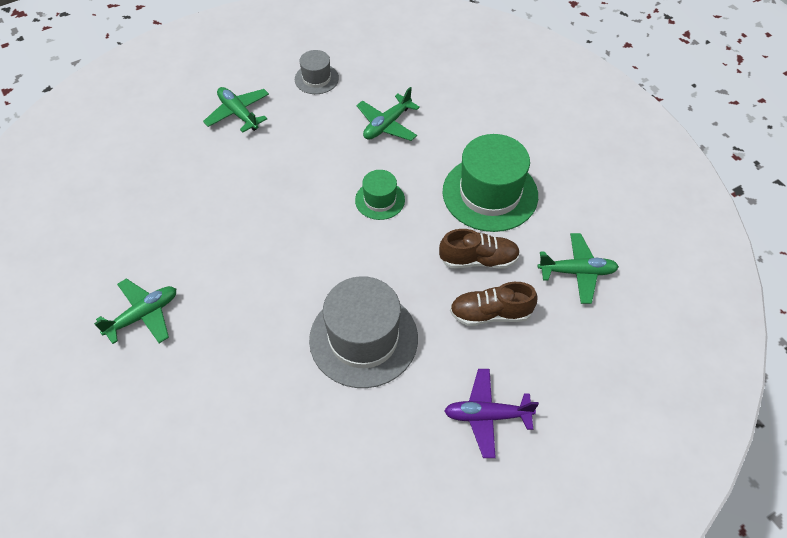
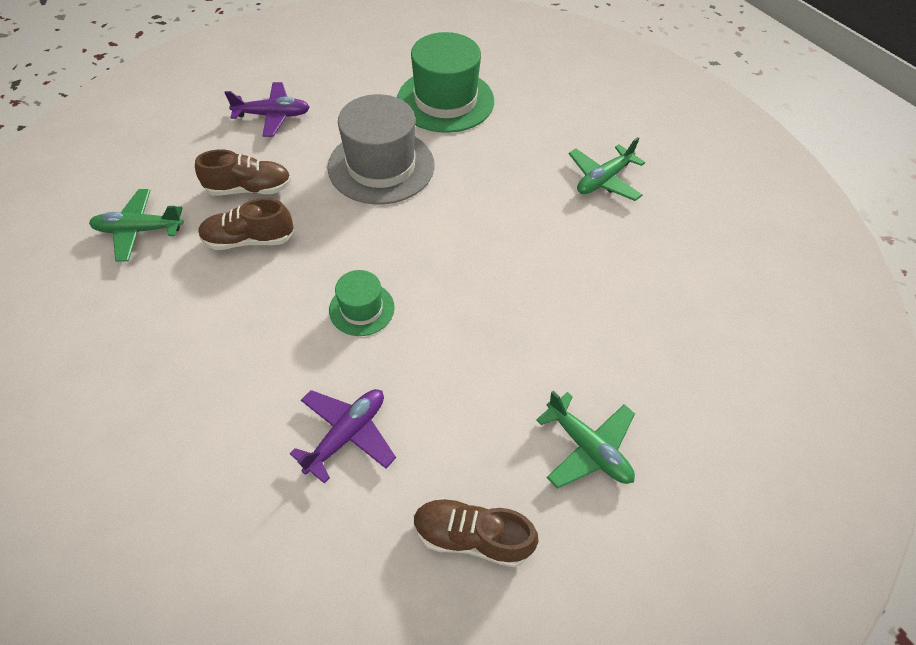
camera: 175 degrees right, 0 degrees up
grey hat [295,50,339,94] -> brown shoe [414,498,538,567]
green plane [356,87,420,141] -> purple plane [290,389,396,484]
green hat [443,134,538,232] -> green hat moved to [397,32,494,133]

